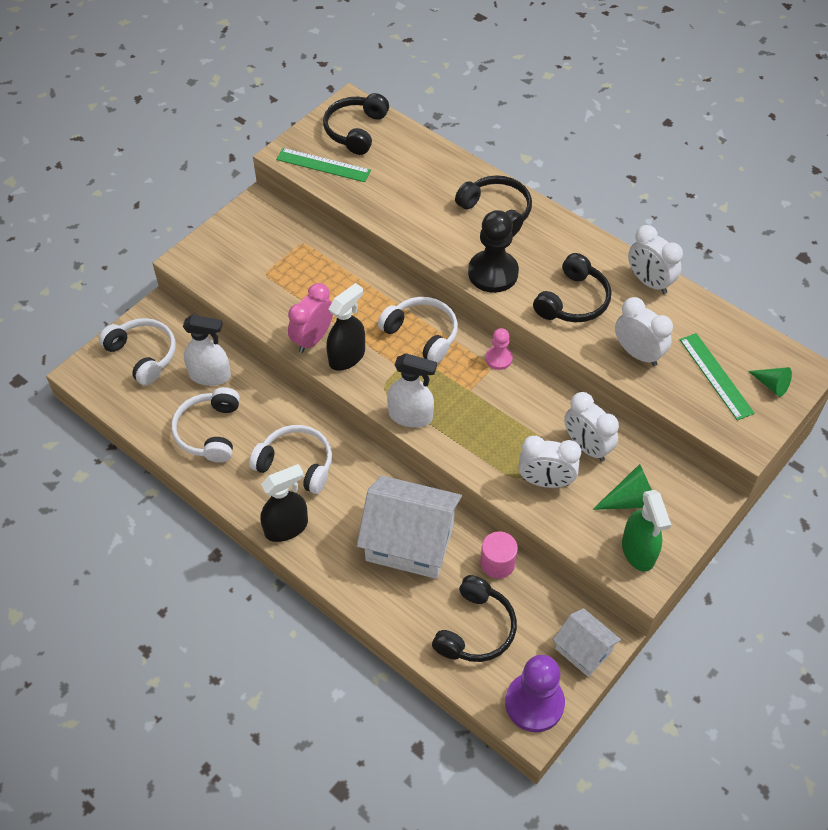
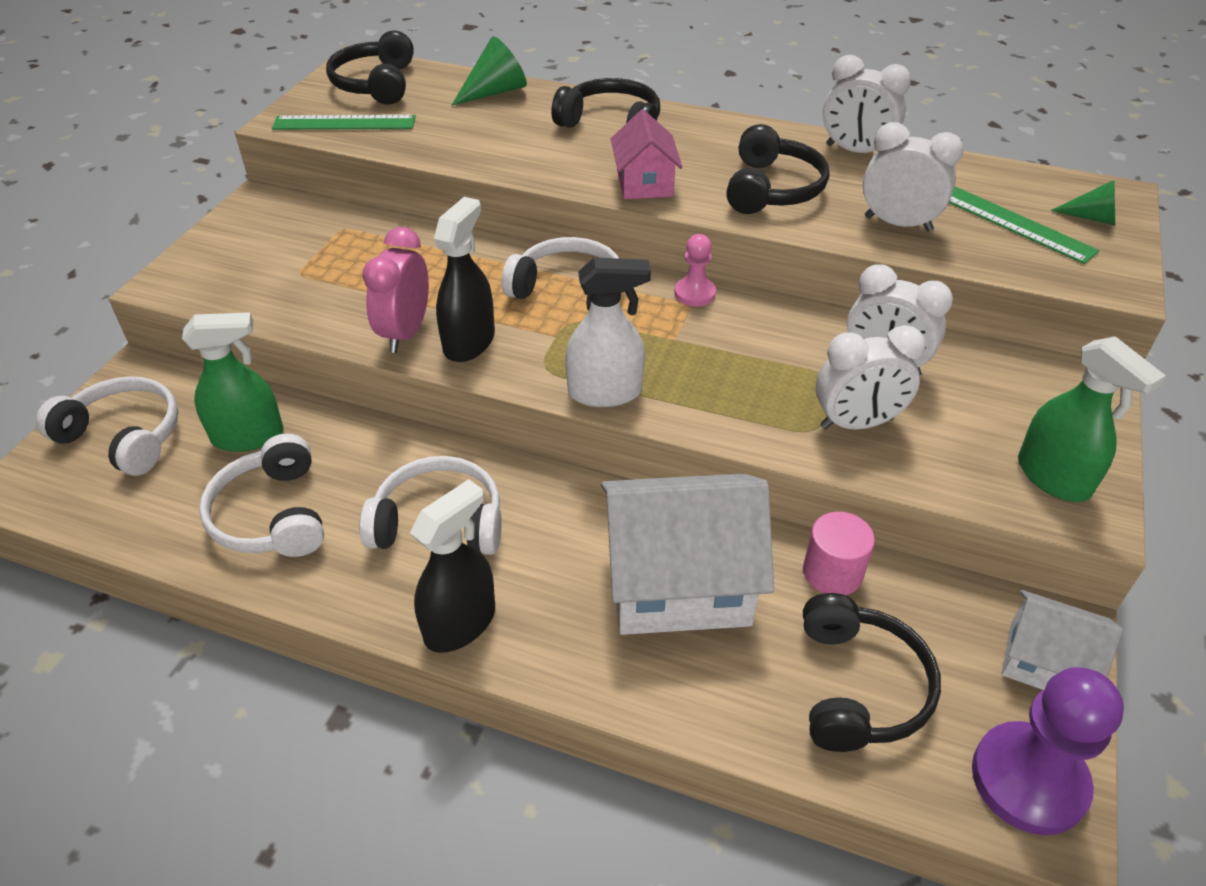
camera: 20 degrees left, 10 degrees down
white spray bottle [183,315,231,386] -> green spray bottle [182,312,284,452]
black pawn [468,210,519,293] -> pink house [611,109,683,199]
green cone [592,464,652,510] -> green cone moved to [451,36,527,106]

